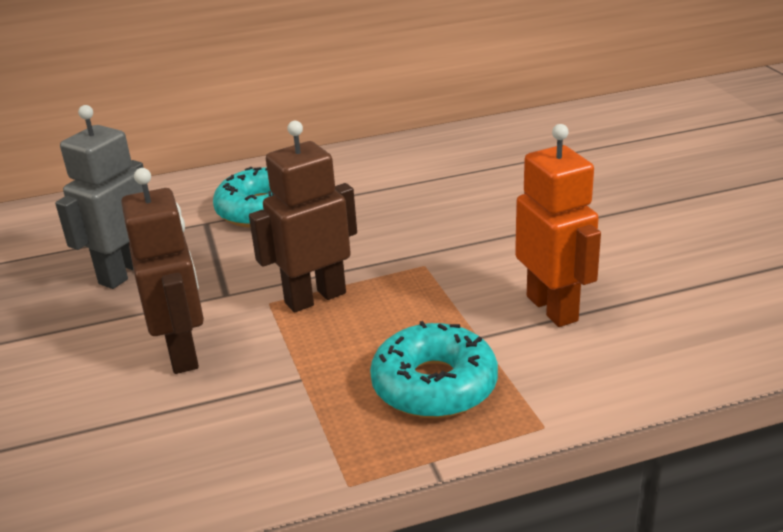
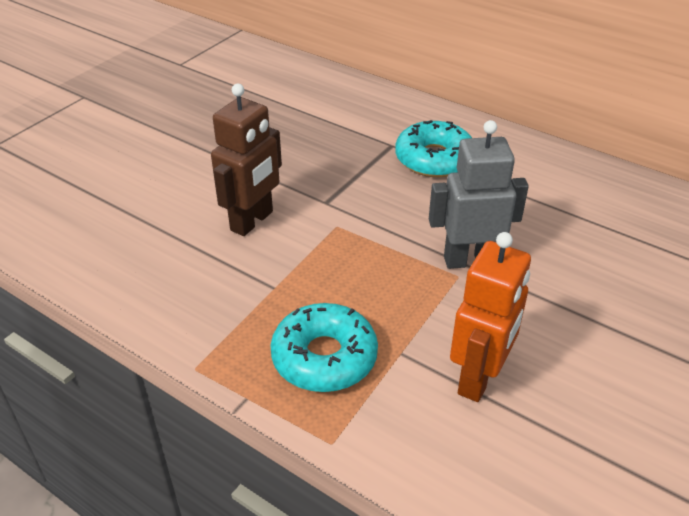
camera: 50 degrees right, 10 degrees up
grey robot [55,105,144,289] -> grey robot moved to [429,120,529,269]
brown robot [249,121,357,312] -> none

